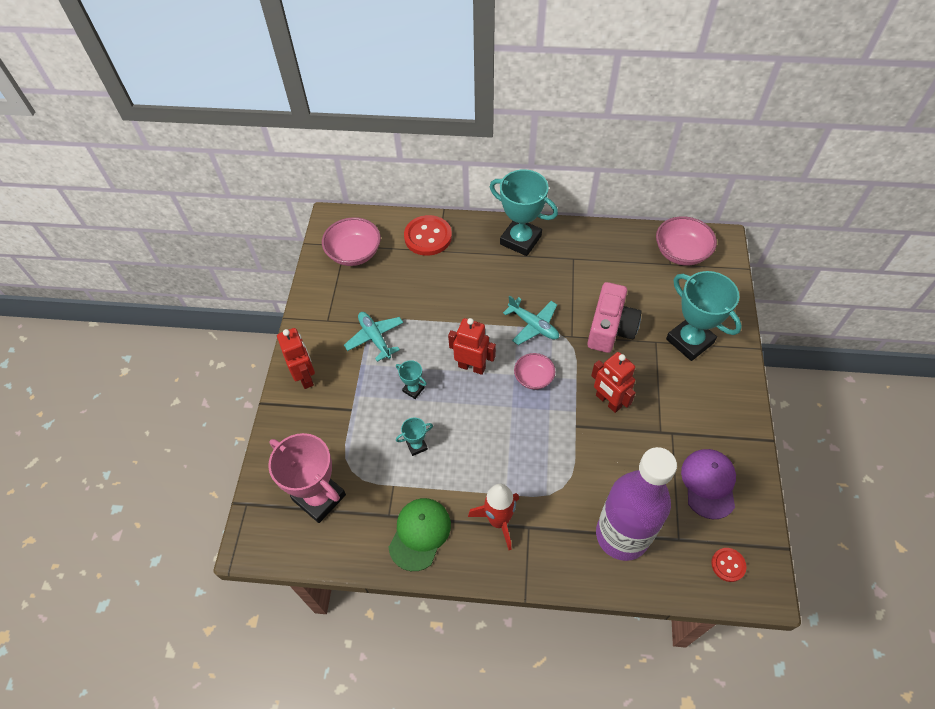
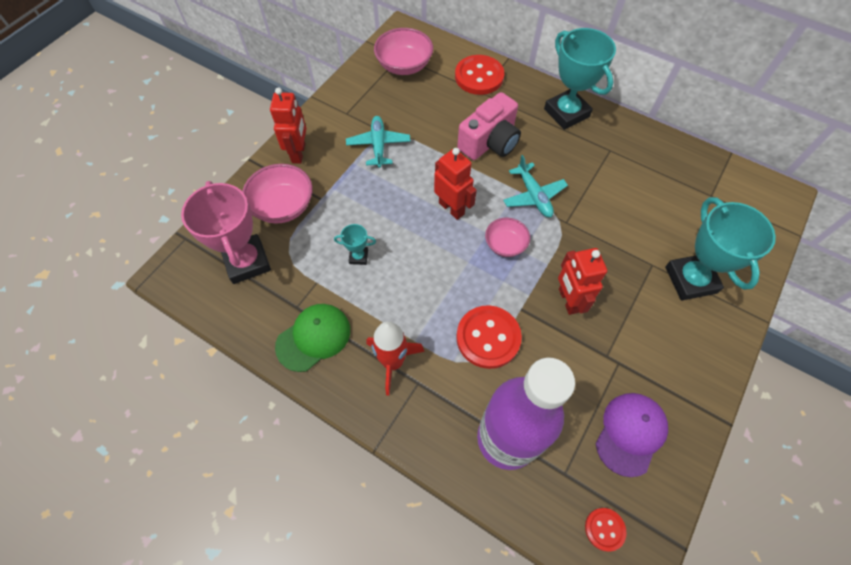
camera: 25 degrees right, 5 degrees up
turquoise trophy [396,360,427,399] -> none
pink camera [587,282,641,353] -> pink camera moved to [457,92,521,160]
pink bowl [656,216,717,266] -> pink bowl moved to [242,164,313,224]
none -> red button [456,305,522,369]

